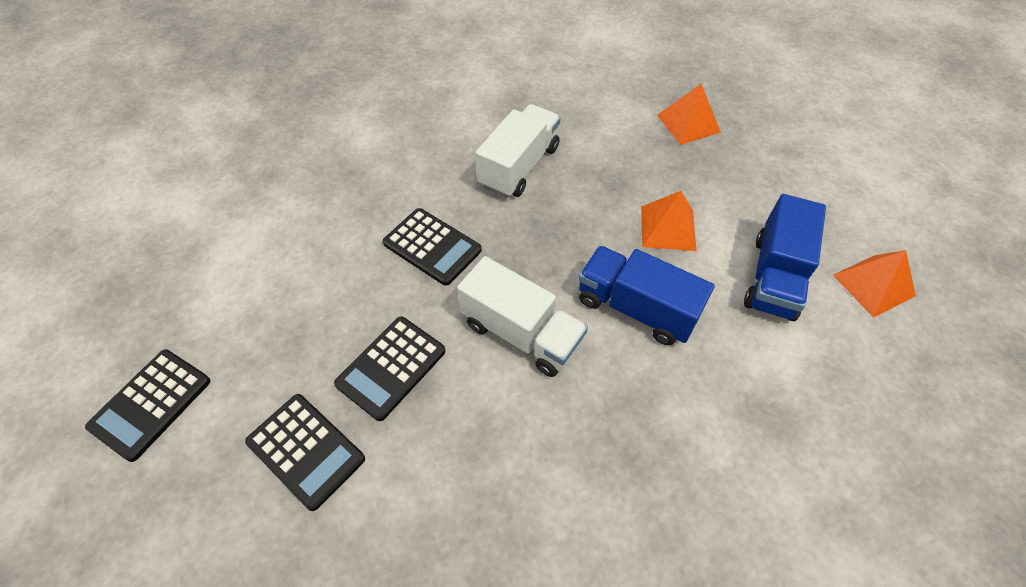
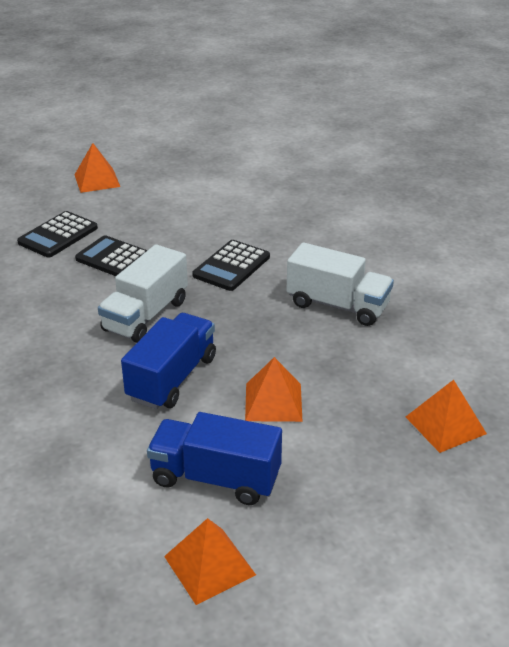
camera: 85 degrees right, 20 degrees down
black calculator [85,349,210,462] -> orange pyramid [74,143,120,193]

